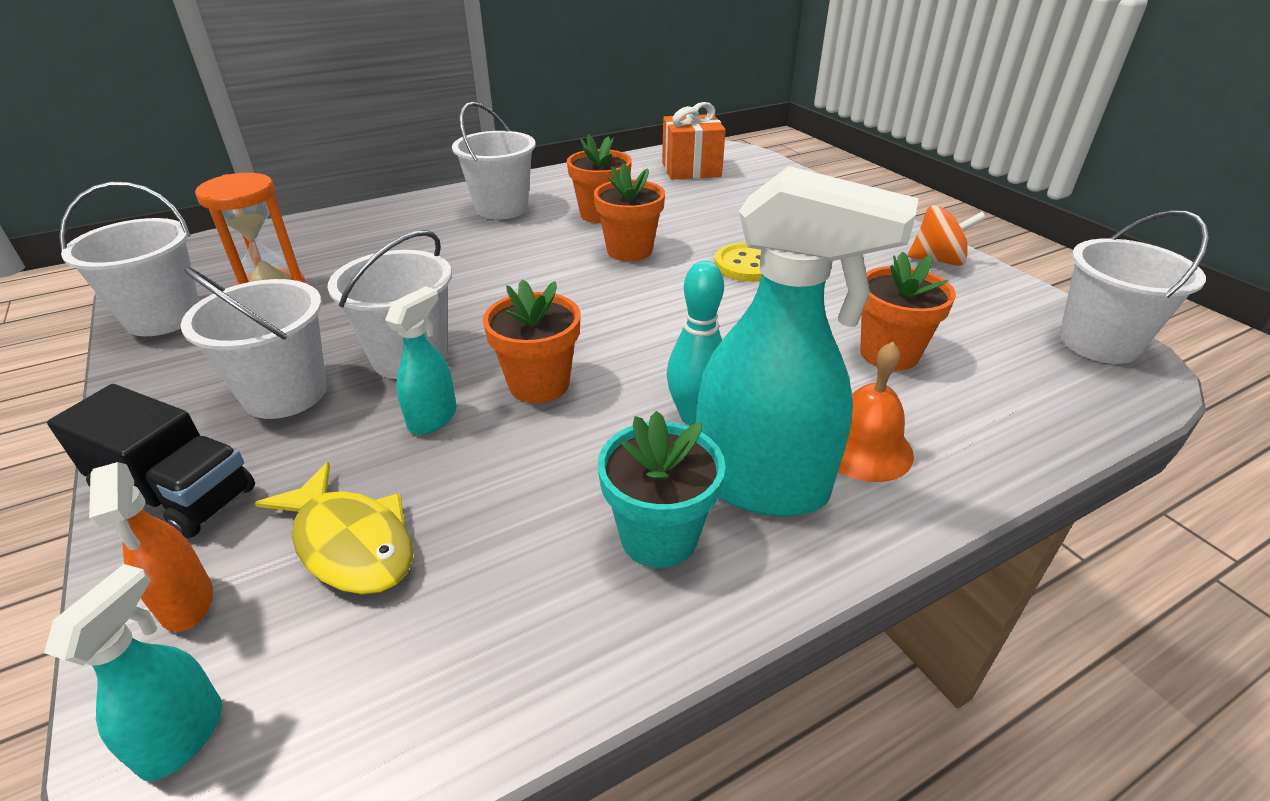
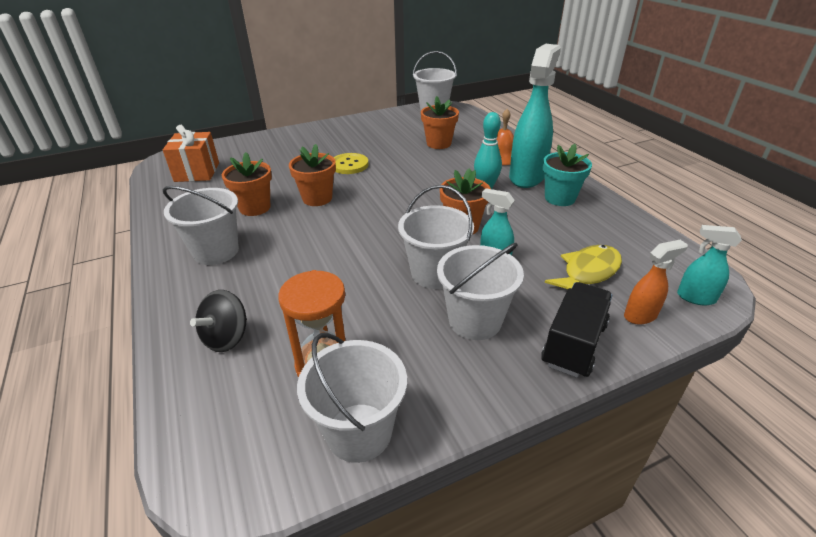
camera: 85 degrees left, 0 degrees up
orange spinning top [908,205,986,266] -> none
none -> black spinning top [190,290,247,352]

